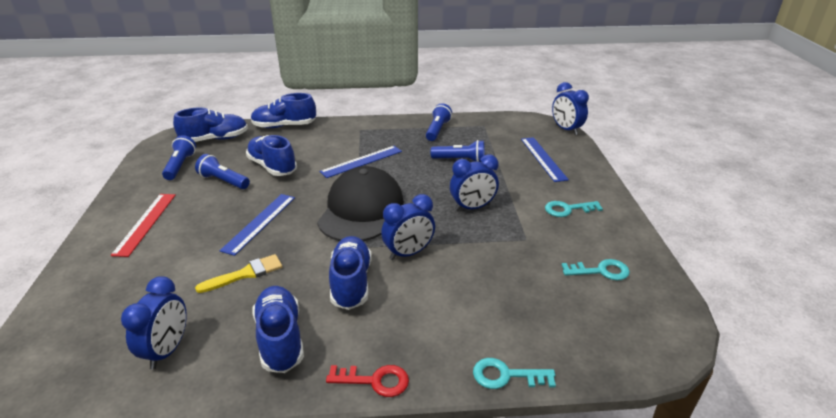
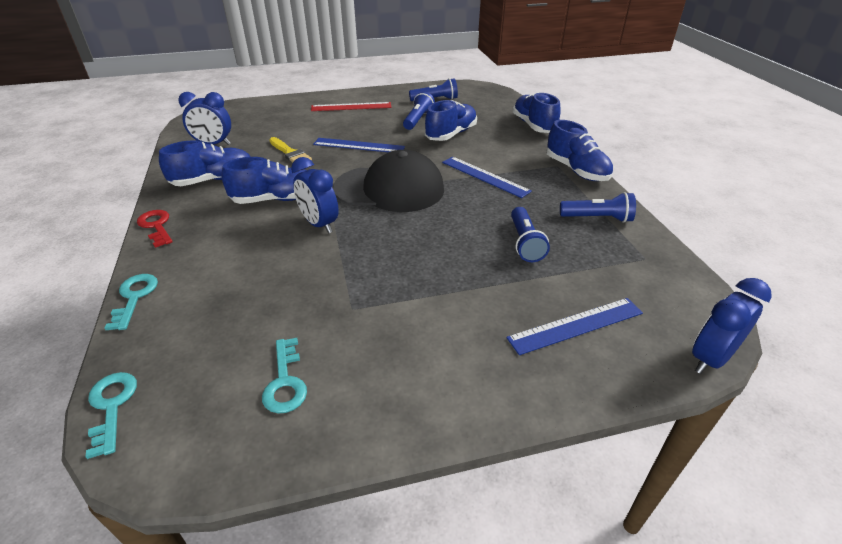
camera: 80 degrees right, 5 degrees up
blue shoe [173,107,248,142] -> blue shoe moved to [546,120,613,181]
red key [326,365,409,397] -> red key turned 150 degrees clockwise [137,210,173,248]
blue clock [450,154,499,211] -> none
turquoise key [545,201,603,217] -> turquoise key moved to [85,372,137,459]

